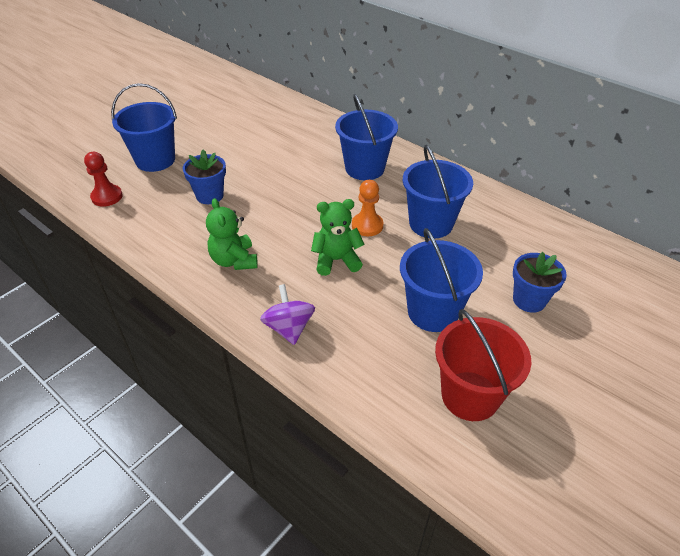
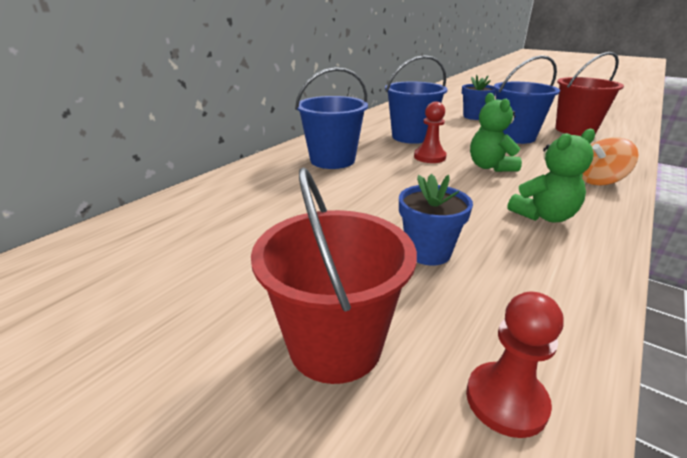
camera: 95 degrees left, 15 degrees down
blue bucket [111,83,177,172] -> red bucket [251,168,417,384]
purple spinning top [260,284,315,345] -> orange spinning top [582,137,639,186]
orange pawn [352,180,383,236] -> red pawn [414,101,447,163]

